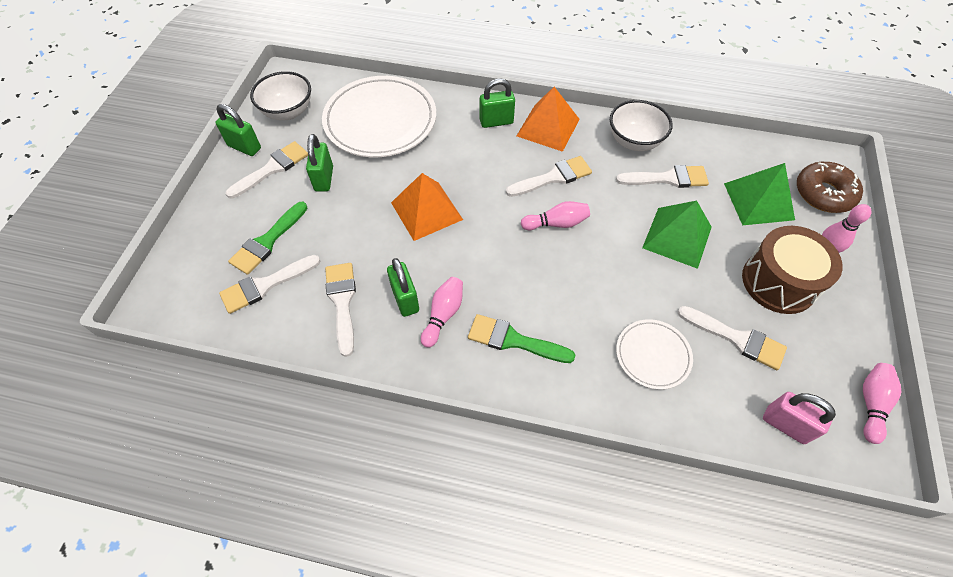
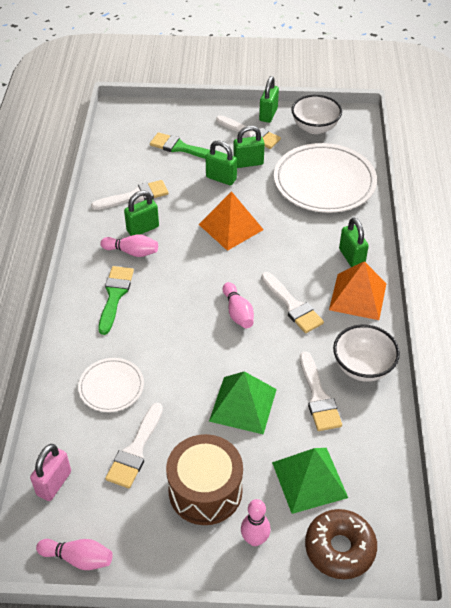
camera: 80 degrees right, 10 degrees down
white brush [219,255,320,314] -> none
none -> green padlock [206,140,237,185]

